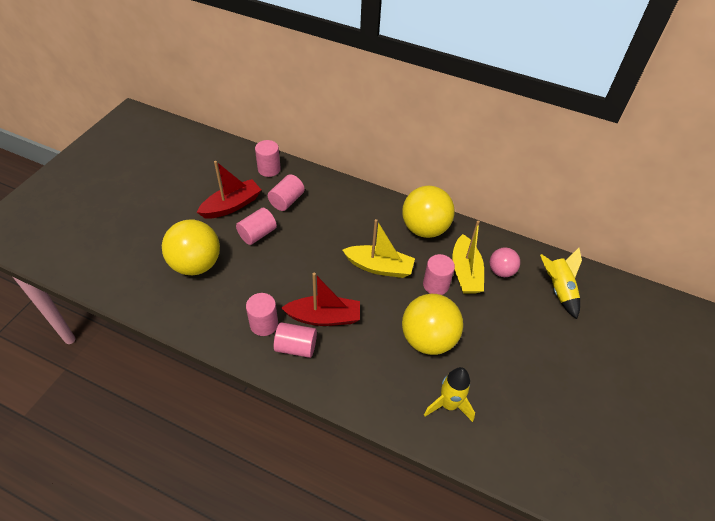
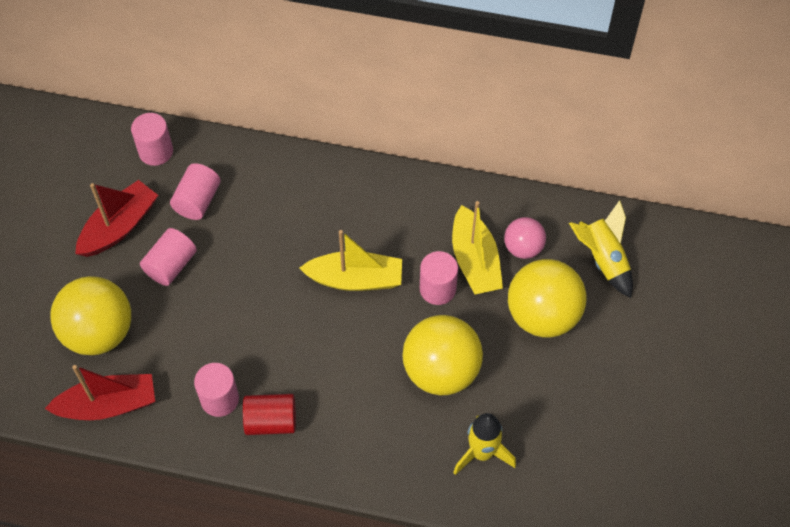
camera: 10 degrees left, 10 degrees up
pink cylinder [274,322,317,358] -> red cylinder [243,394,296,435]
red boat [282,273,360,326] -> red boat moved to [45,365,155,420]
yellow ball [402,186,455,238] -> yellow ball moved to [508,259,586,337]

